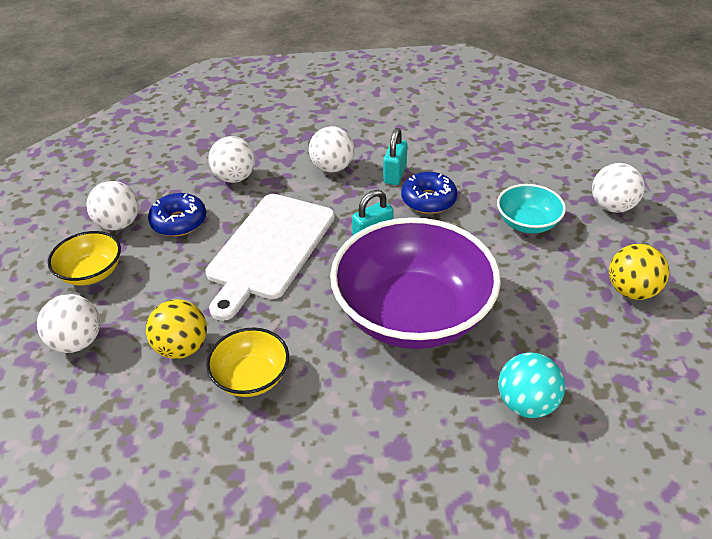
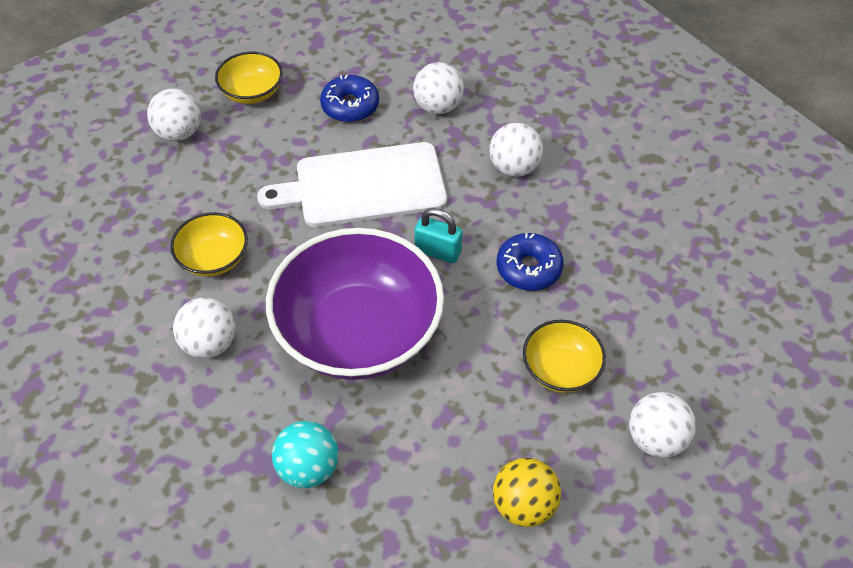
camera: 55 degrees right, 10 degrees up
white ball [86,181,139,230] -> white ball moved to [173,297,236,358]
yellow ball [146,299,207,359] -> none
turquoise padlock [383,128,407,185] -> none
turquoise bowl [497,184,566,233] -> yellow bowl [523,320,606,393]

